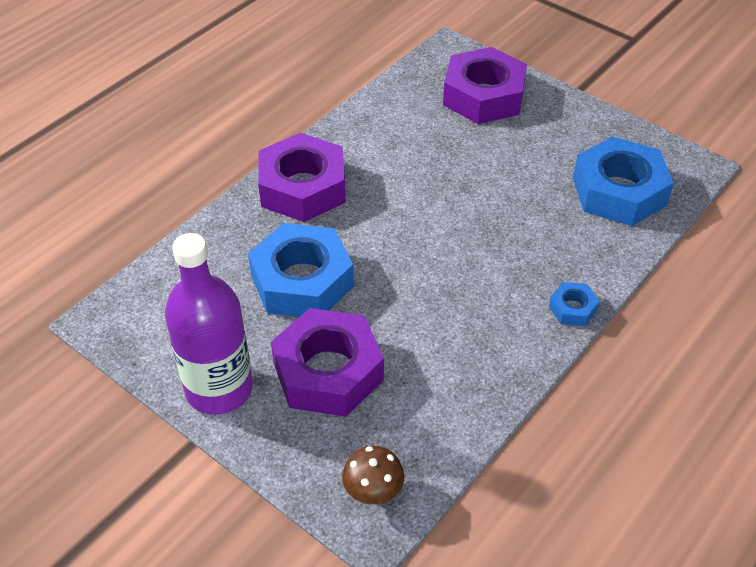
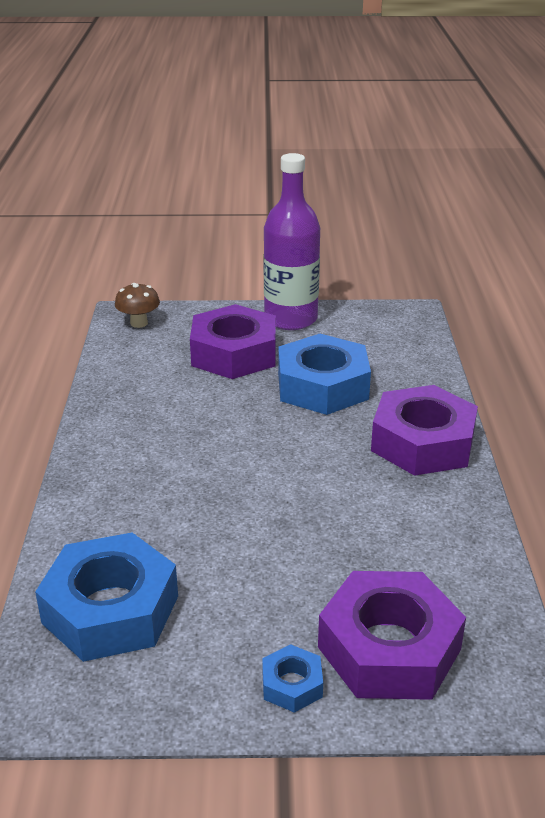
camera: 140 degrees right, 15 degrees down
blue nut [549,282,600,326] -> blue nut moved to [262,644,323,713]

